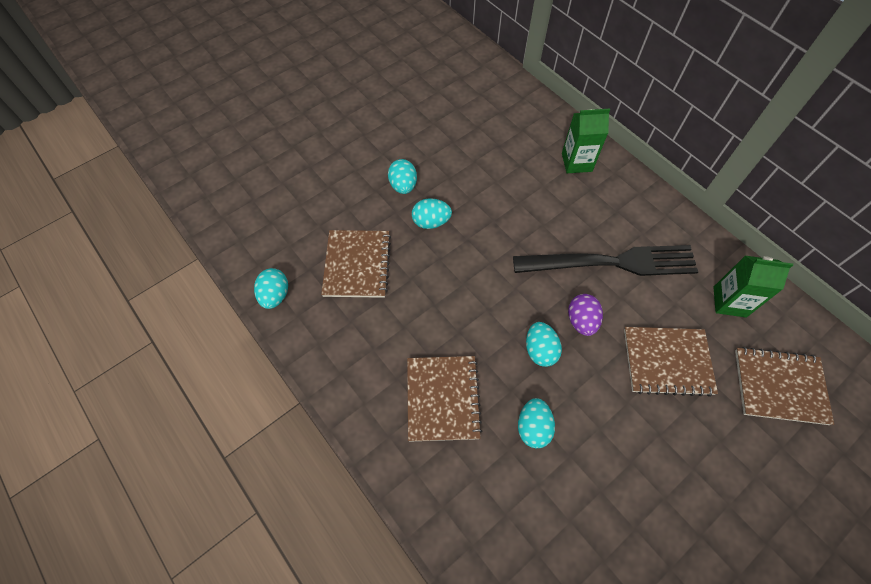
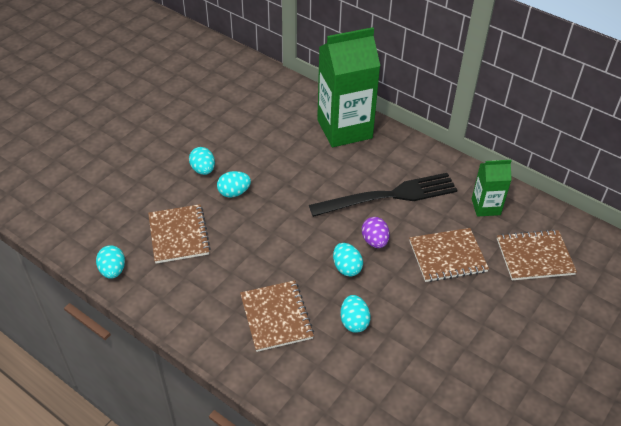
camera: 15 degrees left, 15 degrees down
green carton [562,109,610,173] -> green carton [317,27,380,147], size x1.96

